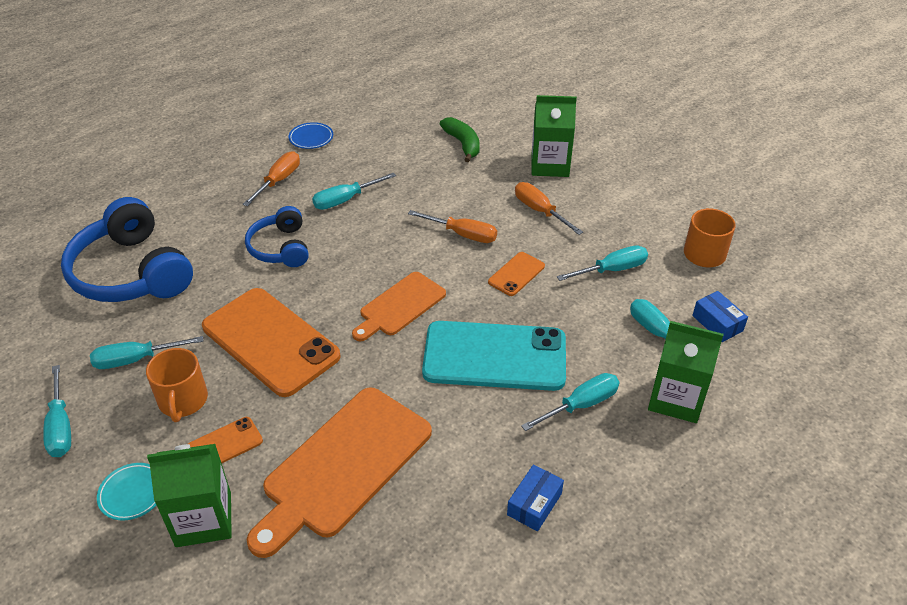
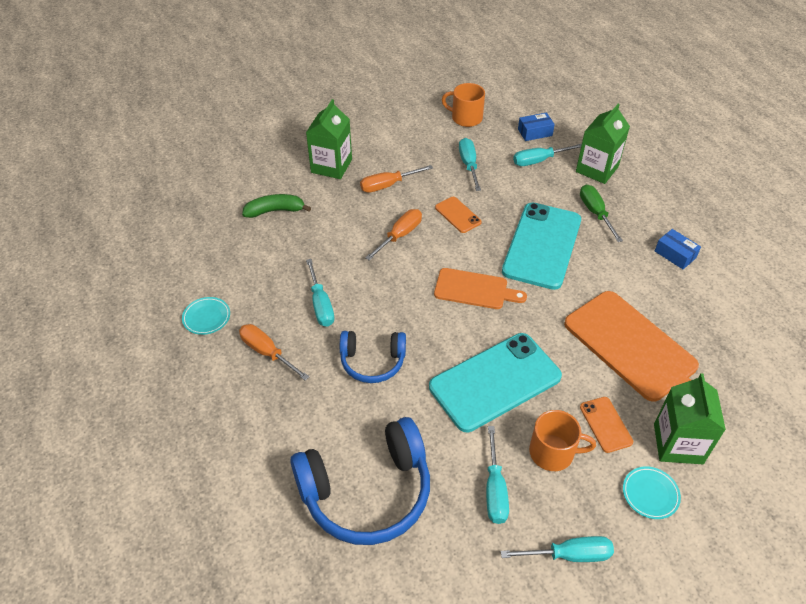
camera: 75 degrees left, 5 degrees up
orange phone [202,288,341,397] -> turquoise phone [429,333,562,432]
blue plate [289,122,333,149] -> turquoise plate [182,297,230,335]
orange cutting board [352,272,446,341] -> orange cutting board turned 45 degrees counterclockwise [434,268,527,309]
turquoise screwdriver [521,373,619,431] -> green screwdriver [580,185,623,242]

